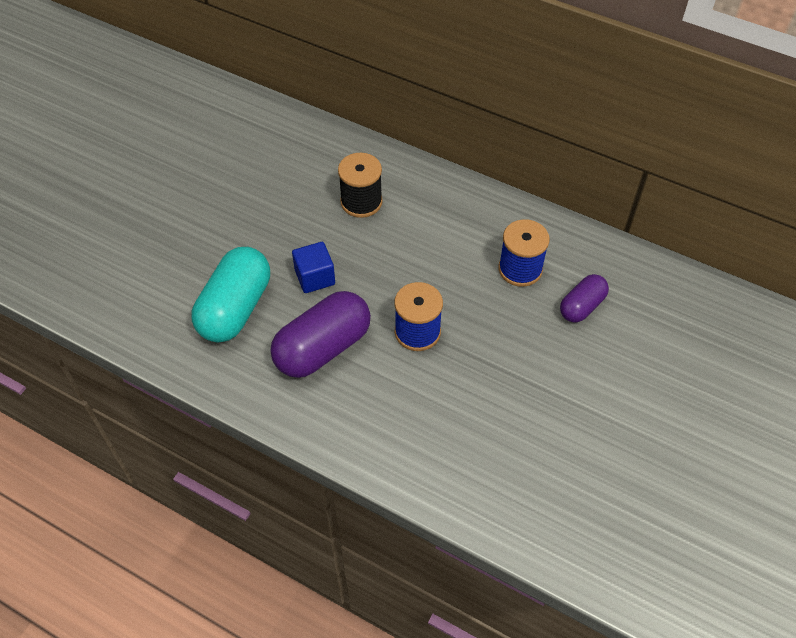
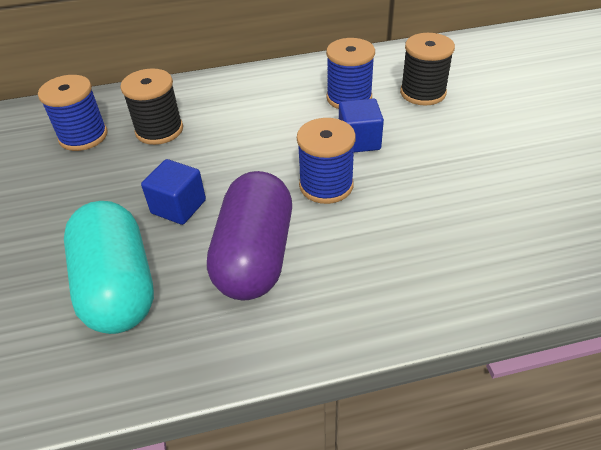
camera: 40 degrees left, 10 degrees down
purple capsule [560,274,609,322] -> black spool [400,33,455,106]
none -> blue spool [38,75,108,151]
none -> blue cube [339,98,384,152]

